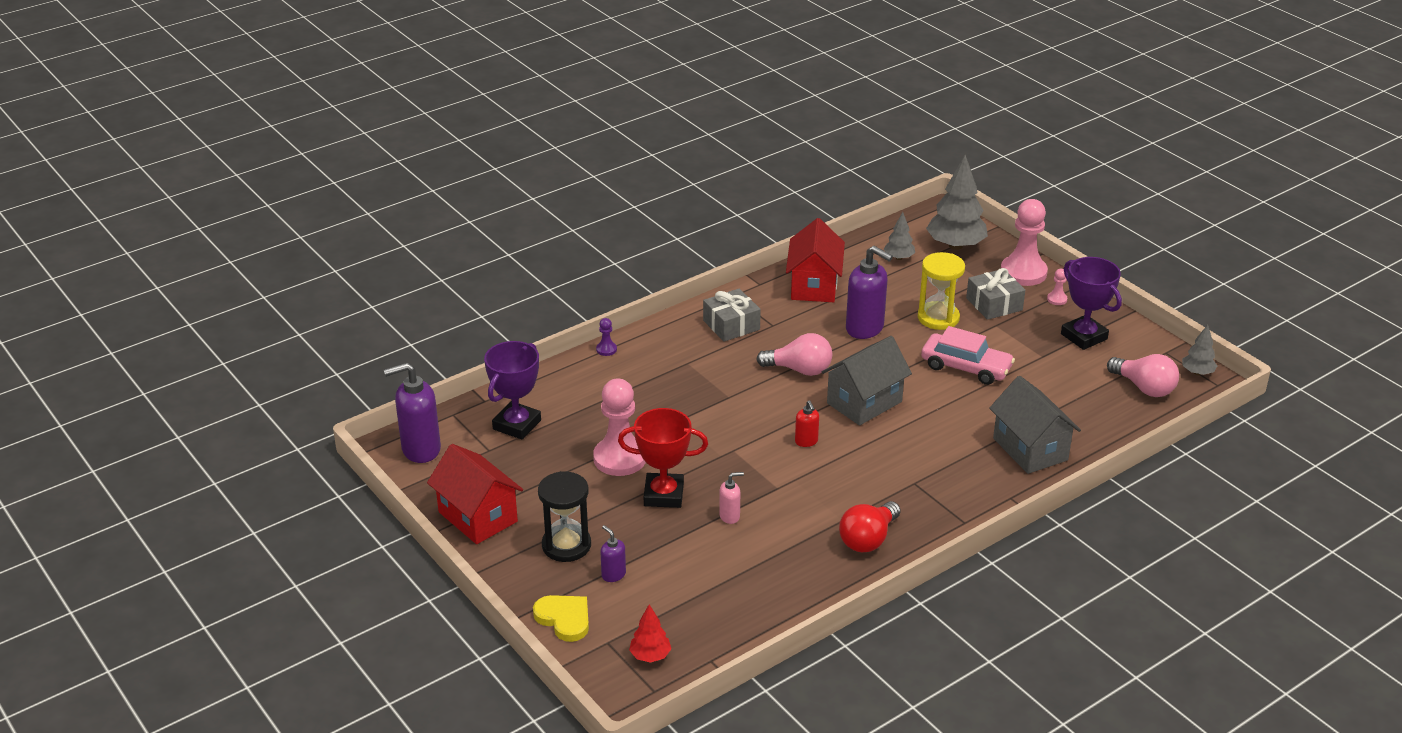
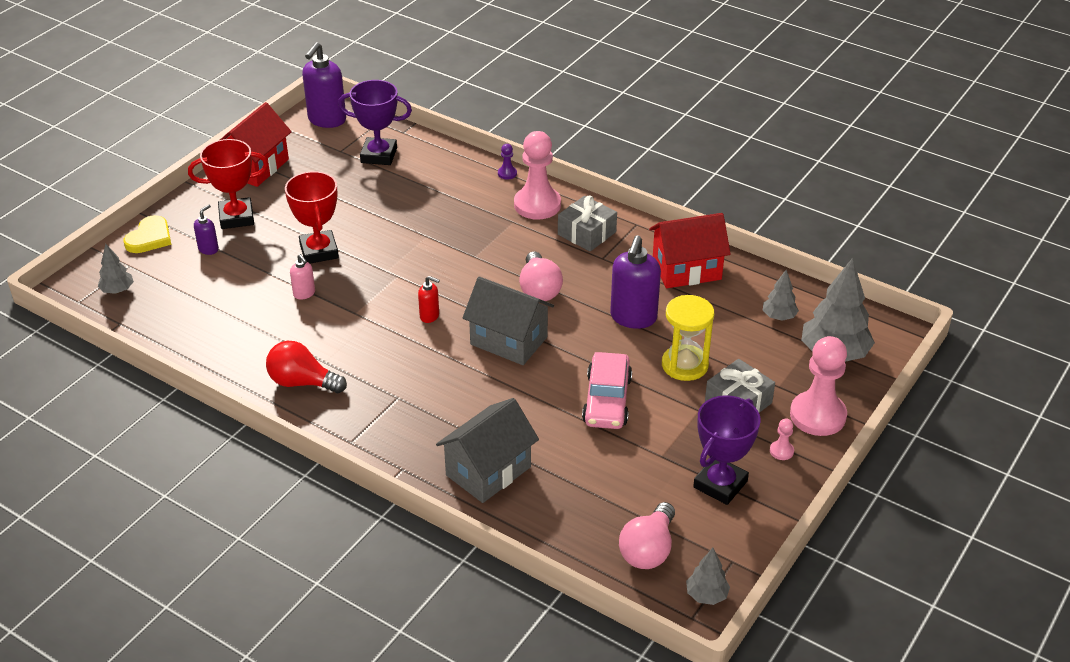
camera: 70 degrees right, 5 degrees up
purple soap dispenser [384,362,441,463] -> purple soap dispenser turned 120 degrees counterclockwise [302,42,346,128]
black hourglass [538,471,591,562] -> red trophy [188,139,268,229]
pink pawn [593,378,646,476] -> pink pawn moved to [514,131,561,220]
red tree [629,605,671,663] -> grey tree [98,244,134,294]
red soap dispenser [795,400,819,447] -> red soap dispenser turned 120 degrees counterclockwise [418,276,440,323]

